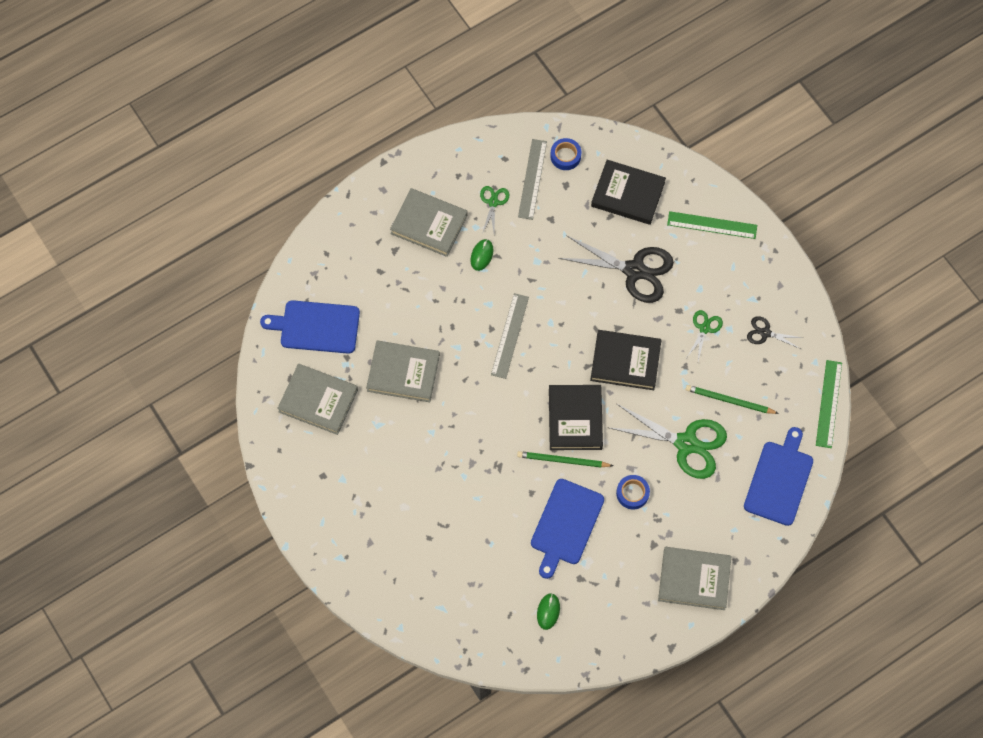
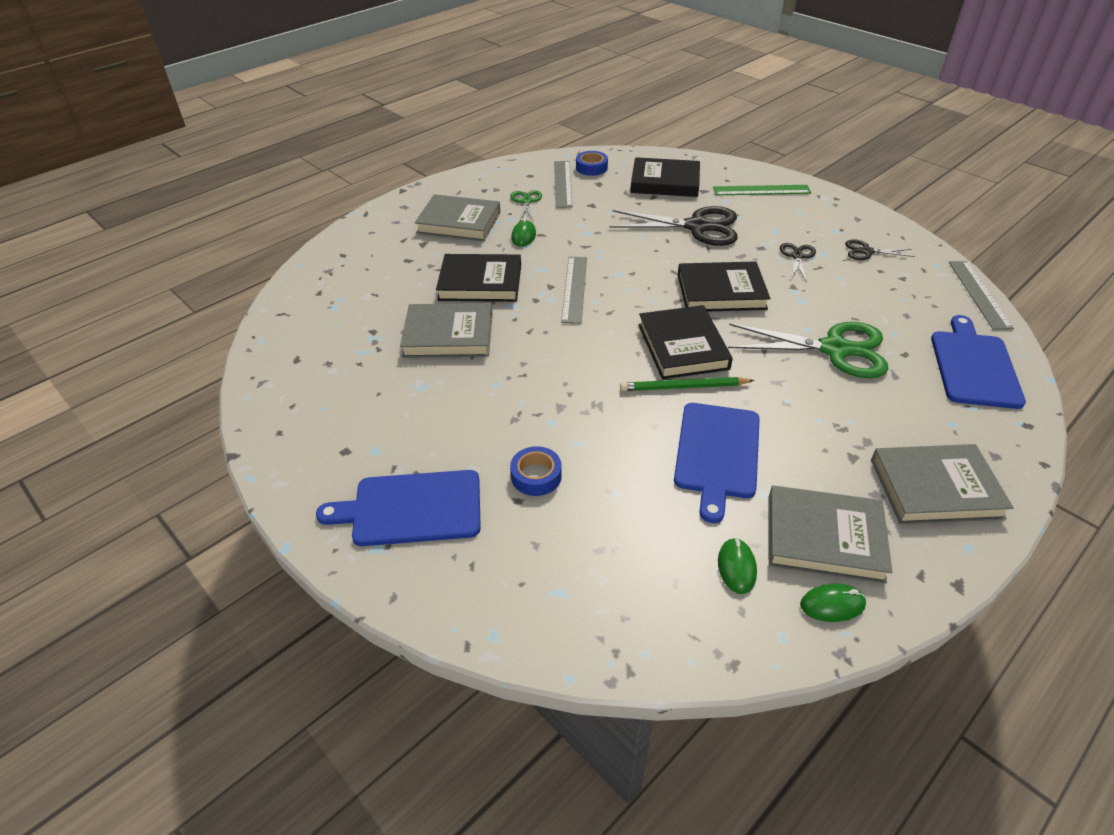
camera: 10 degrees left, 25 degrees down
blue cutting board [260,300,360,354] -> blue cutting board moved to [316,470,481,546]
grey book [277,364,358,435] -> grey book moved to [769,485,892,584]
blue tape [616,475,650,509] -> blue tape moved to [510,446,562,496]
green pencil [686,385,779,414] -> none
green scissors [687,310,723,361] -> black scissors [780,243,816,282]
green ruler [816,360,842,448] -> grey ruler [949,261,1014,330]
none -> black book [436,254,521,302]
none -> green mouse [800,583,866,622]

